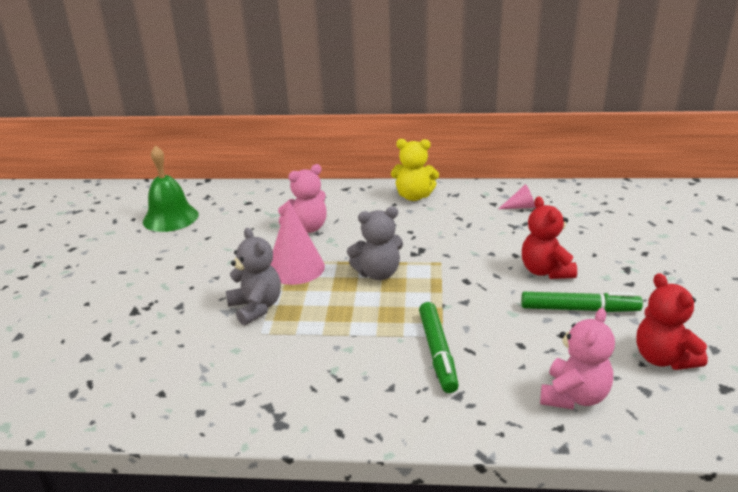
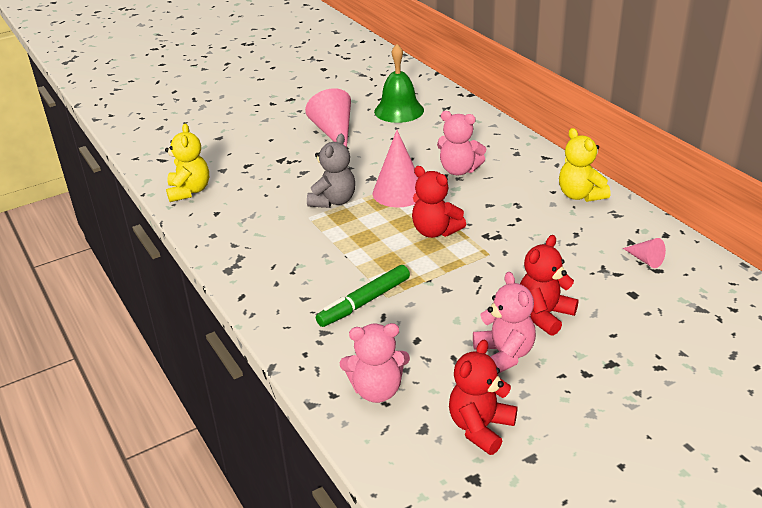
camera: 55 degrees right, 5 degrees up
grey teddy bear [347,207,403,280] -> red teddy bear [412,166,466,238]
green marker [521,292,643,312] -> pink teddy bear [473,272,536,374]
none -> yellow teddy bear [165,124,209,202]
none -> pink cone [305,88,351,147]

